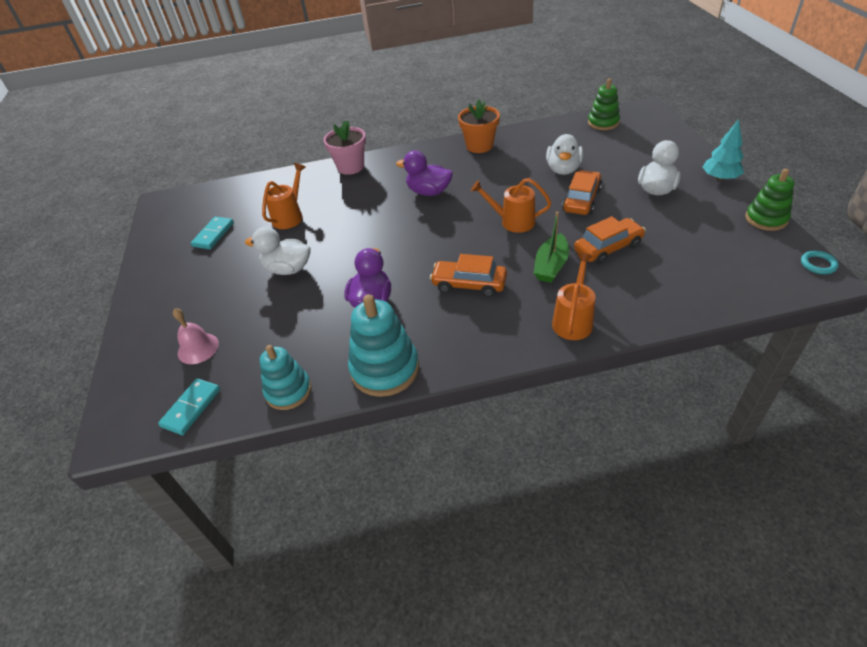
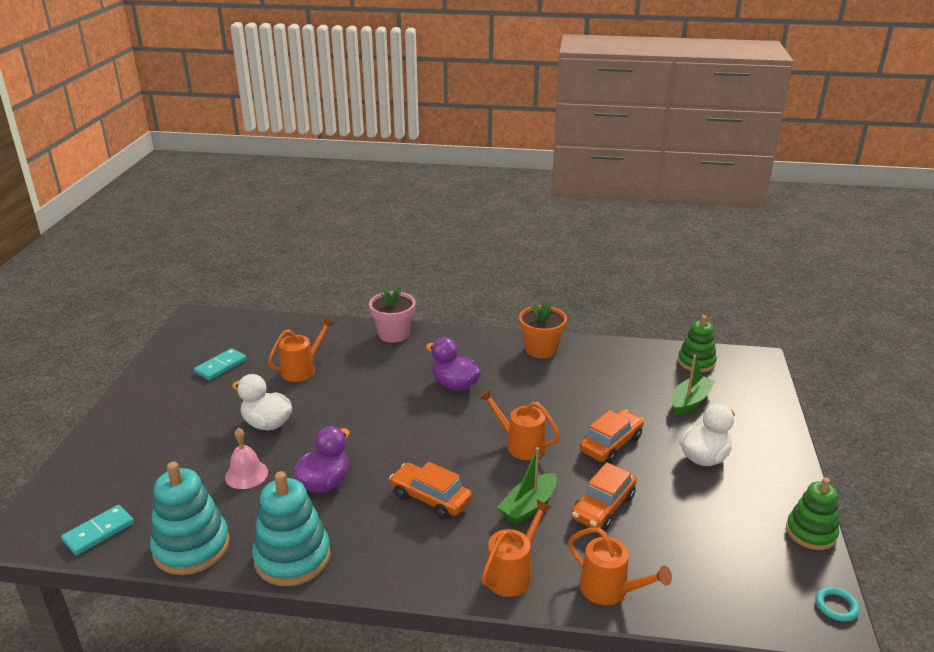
camera: 15 degrees right, 15 degrees down
pink bell [173,308,219,364] -> pink bell moved to [225,428,268,489]
turquoise stacking toy [260,345,312,410] -> turquoise stacking toy [150,462,230,575], size x1.50
white duck [546,134,584,175] -> none
orange car [574,216,646,265] -> orange car turned 135 degrees clockwise [571,462,637,530]
turquoise tree [703,119,744,181] -> none
none -> orange watering can [568,527,672,605]
none -> green boat [672,355,715,415]

